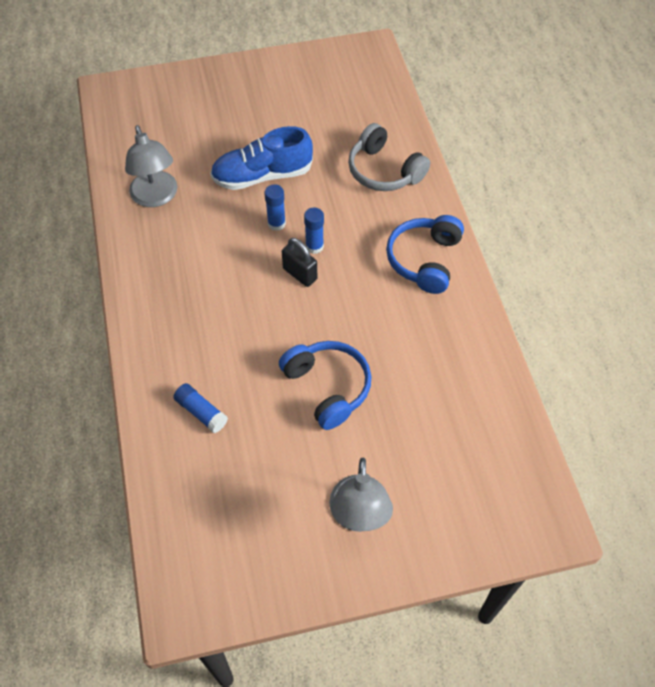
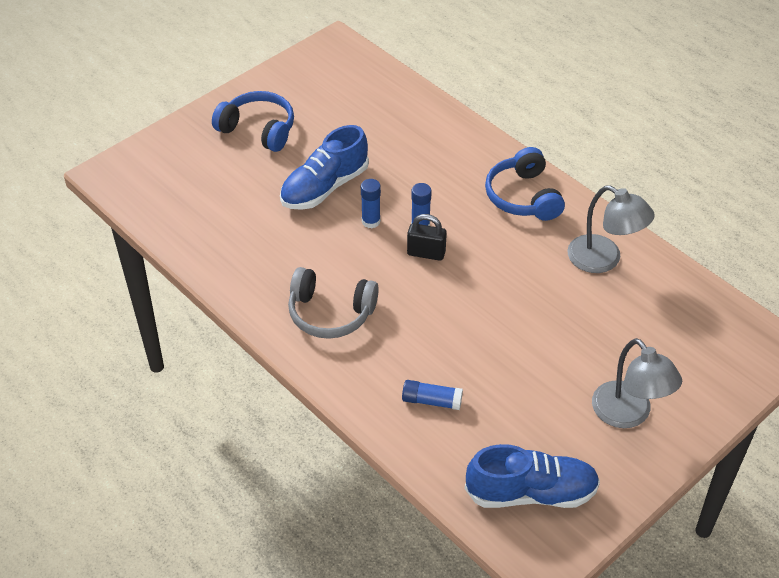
camera: 30 degrees left, 10 degrees down
grey lamp [125,125,178,207] -> grey lamp moved to [567,185,655,273]
blue headphones [279,341,372,430] -> blue headphones moved to [212,91,294,152]
grey headphones [348,123,430,191] -> grey headphones moved to [288,267,379,339]
none -> blue shoe [465,444,600,508]

